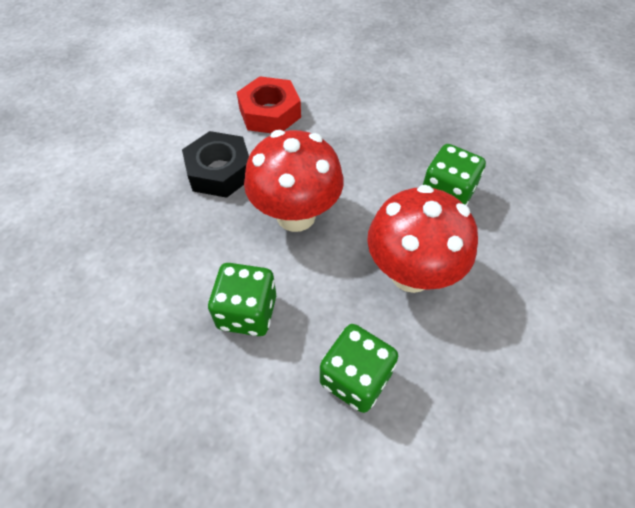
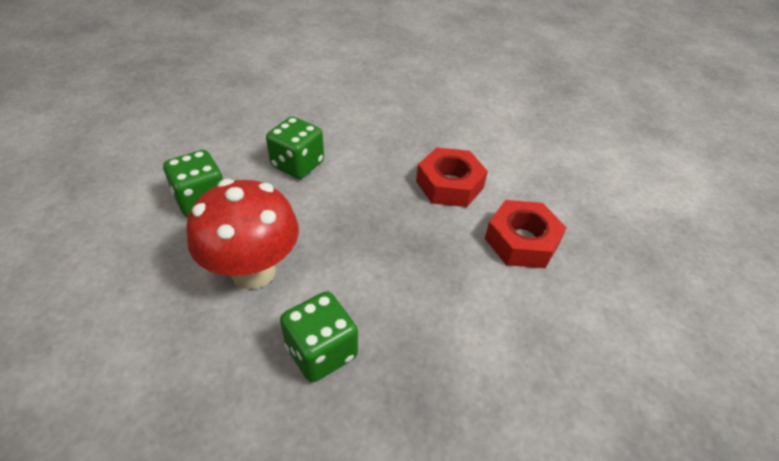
camera: 110 degrees right, 10 degrees down
black nut [182,131,249,198] -> red nut [416,147,488,207]
red mushroom [244,130,343,232] -> none

